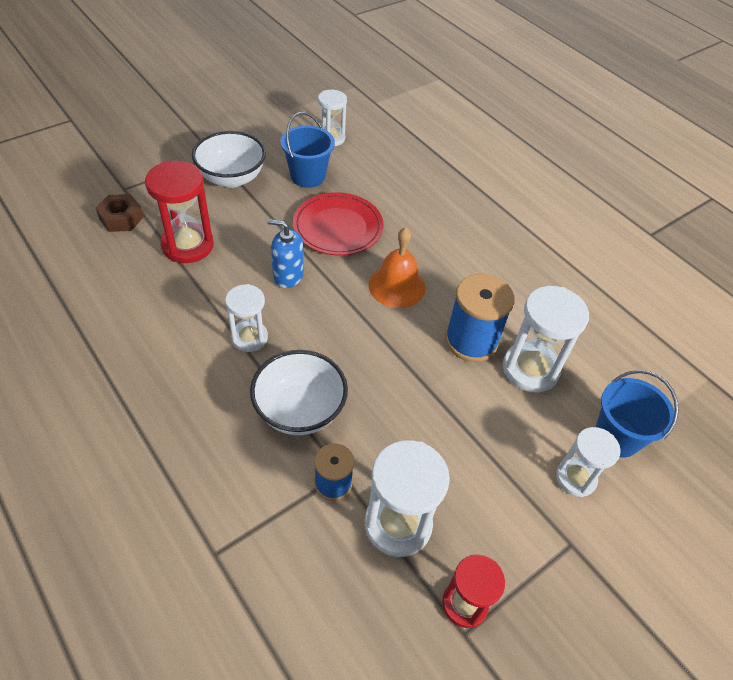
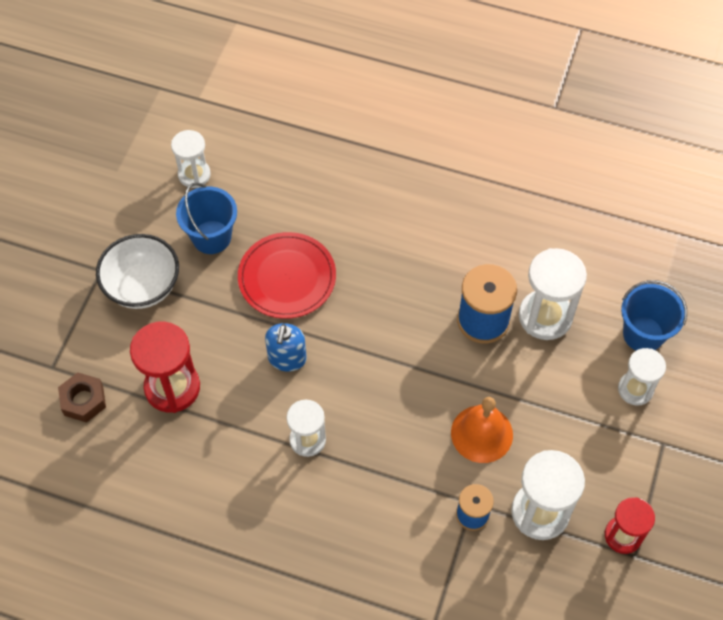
camera: 30 degrees left, 10 degrees up
white bowl [250,350,348,435] -> none
blue soap dispenser [267,219,304,288] -> blue soap dispenser turned 60 degrees counterclockwise [265,323,307,372]
orange bell [369,227,426,308] -> orange bell moved to [451,397,513,463]

